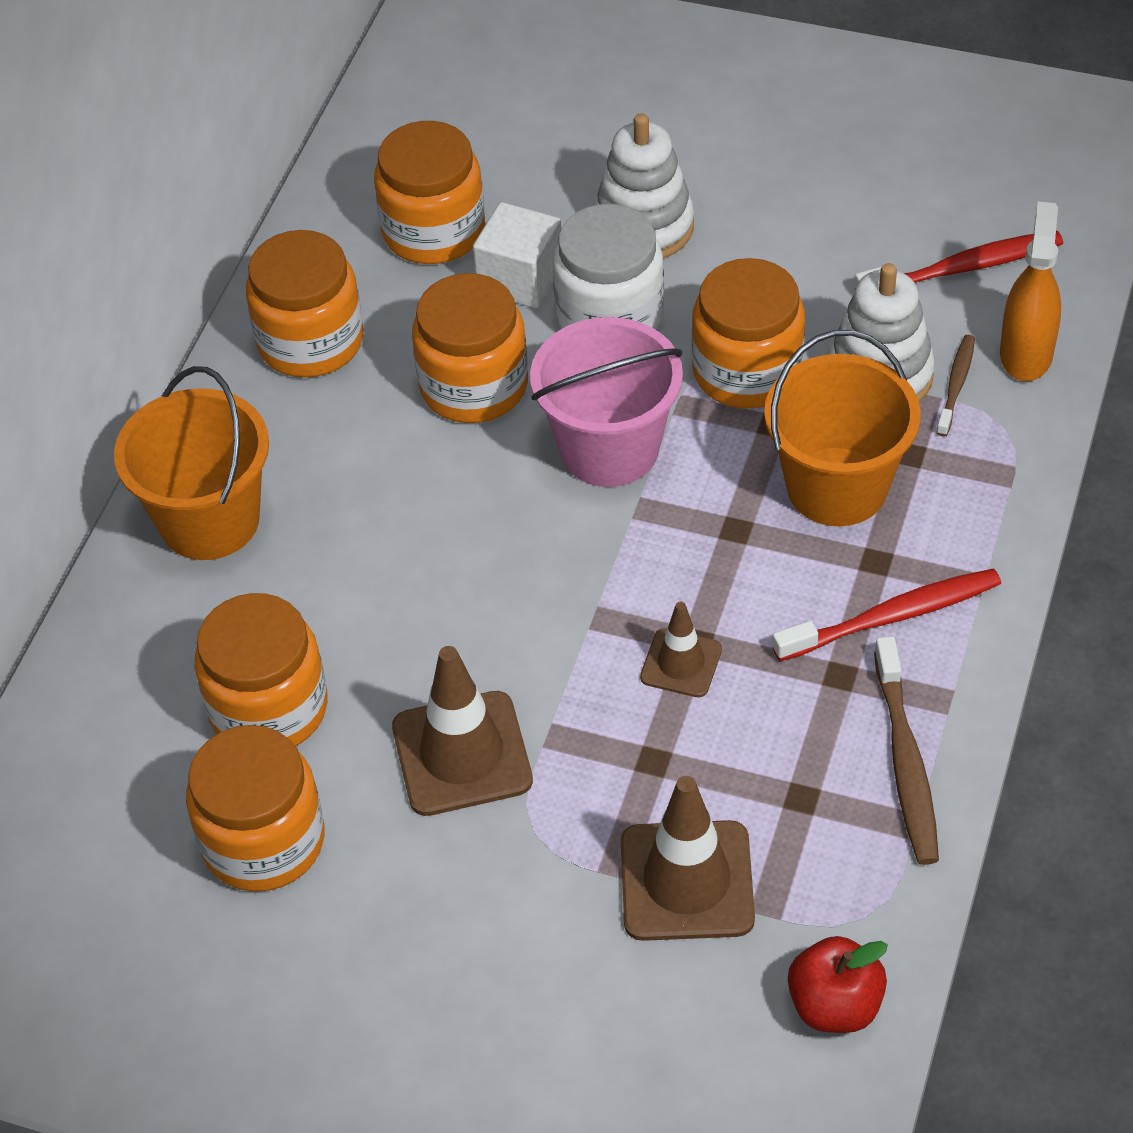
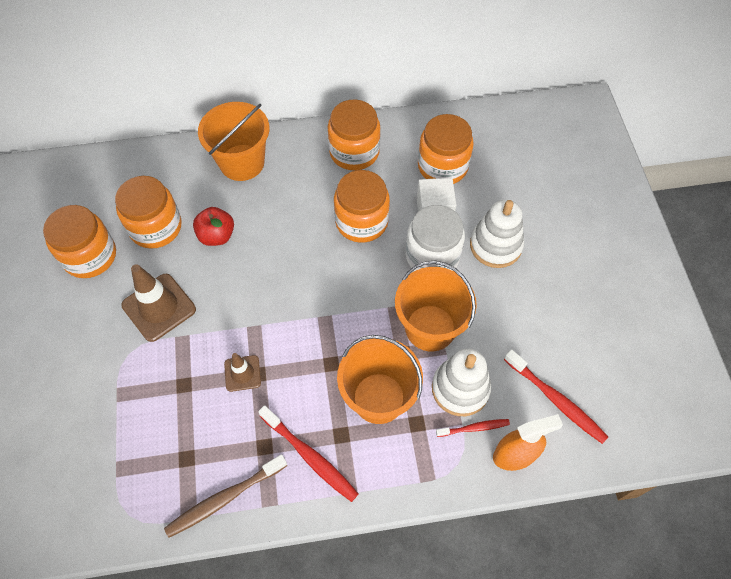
camera: 60 degrees right, 10 degrees up
pink bucket [530,317,683,487] -> none
brown traffic cone [621,776,755,941] -> none
orange jar [692,258,805,409] -> orange bucket [395,261,477,351]
red apple [788,936,888,1033] -> red apple moved to [193,207,234,246]
brown toothbrush [936,335,975,437] -> red toothbrush [436,419,510,437]

